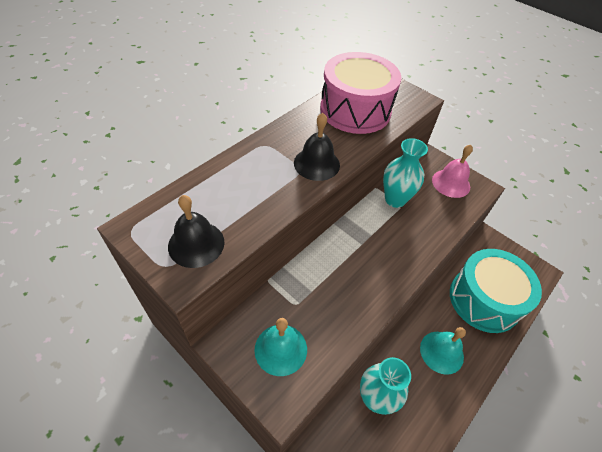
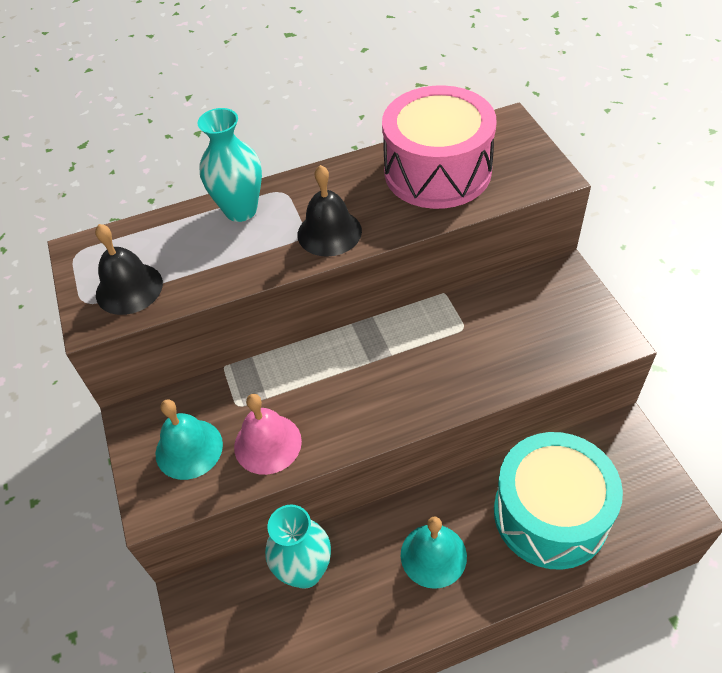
camera: 35 degrees right, 0 degrees up
turquoise vase [383,138,428,208] -> turquoise vase moved to [197,108,262,222]
pink bell [432,145,473,198] -> pink bell moved to [234,394,302,475]

